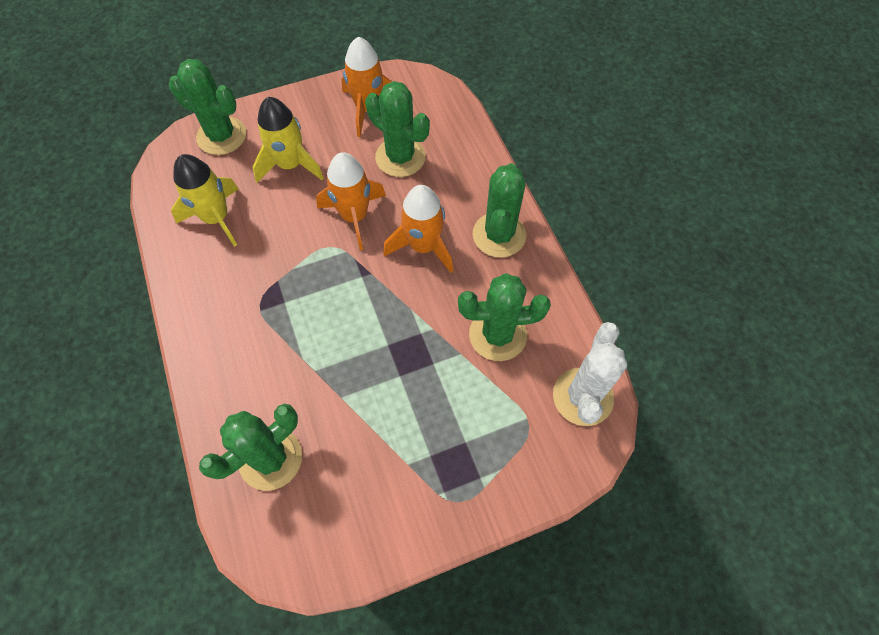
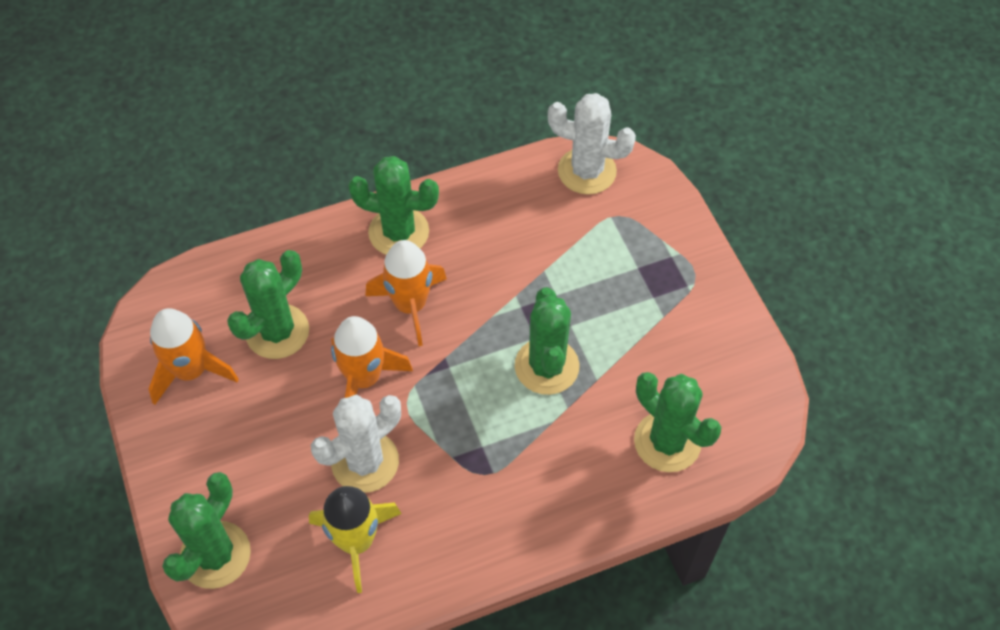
camera: 90 degrees left, 5 degrees down
yellow rocket [253,97,324,182] -> none
green cactus [458,273,551,361] -> green cactus moved to [515,287,579,395]
none -> white cactus [311,395,401,493]

